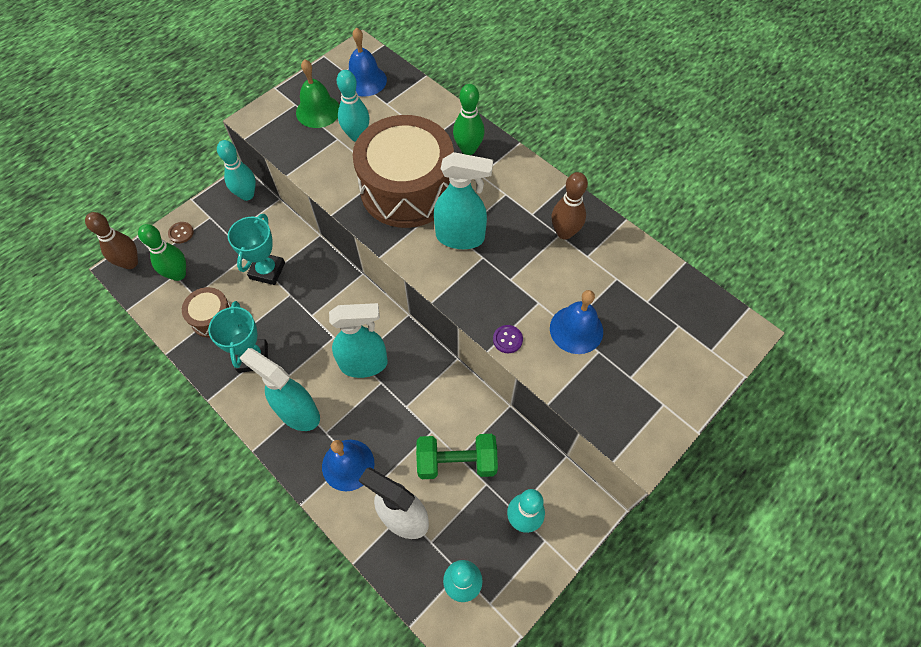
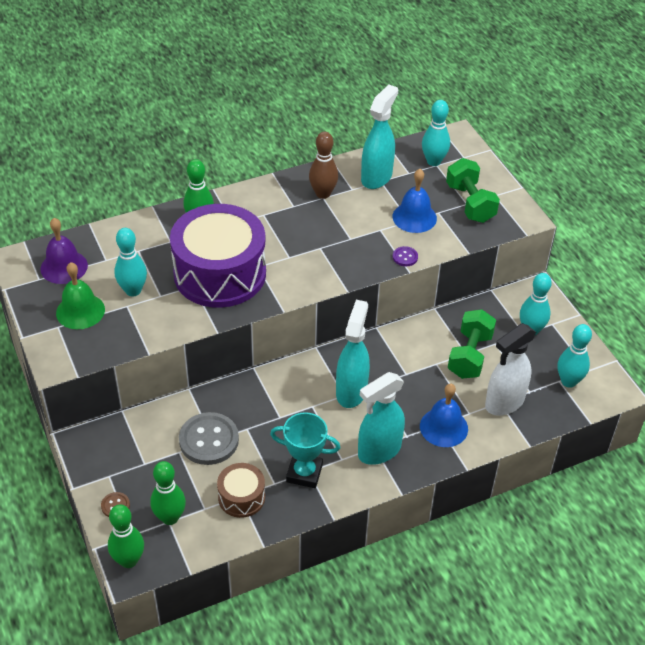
camera: 70 degrees left, 15 degrees down
brown bowling pin [85,212,138,269] -> green bowling pin [108,504,144,568]
turquoise bowling pin [217,140,256,201] -> turquoise bowling pin moved to [422,100,450,166]
turquoise trophy [228,214,285,285] -> grey button [179,412,239,465]
blue bell [349,27,387,97] -> purple bell [41,218,88,284]
brown drum [353,115,454,228] -> purple drum [170,204,266,308]
turquoise spray bottle [434,152,493,249] -> turquoise spray bottle moved to [361,85,398,189]
none -> green dumbbell [446,158,500,223]

